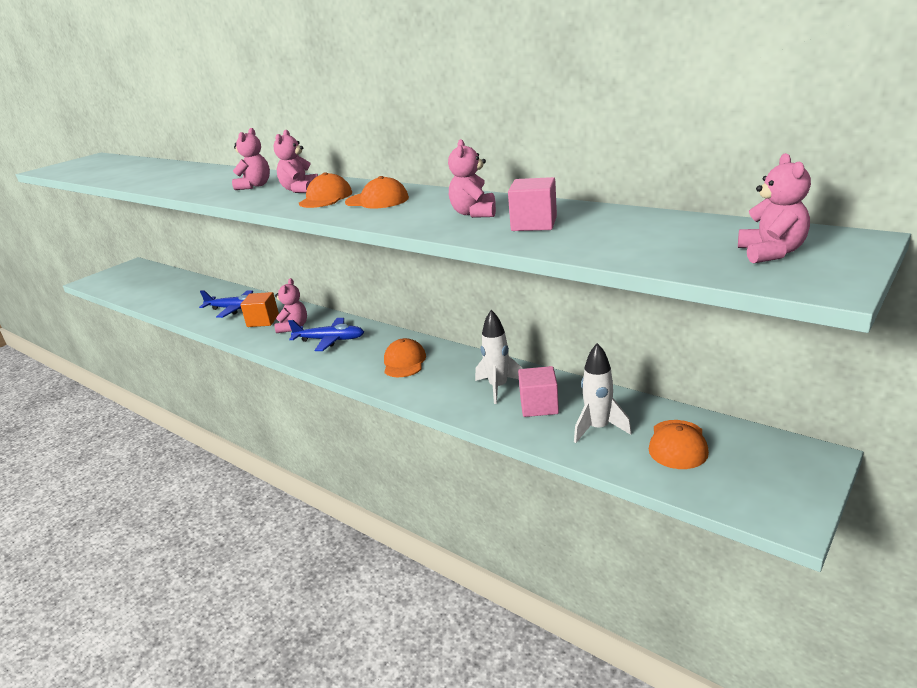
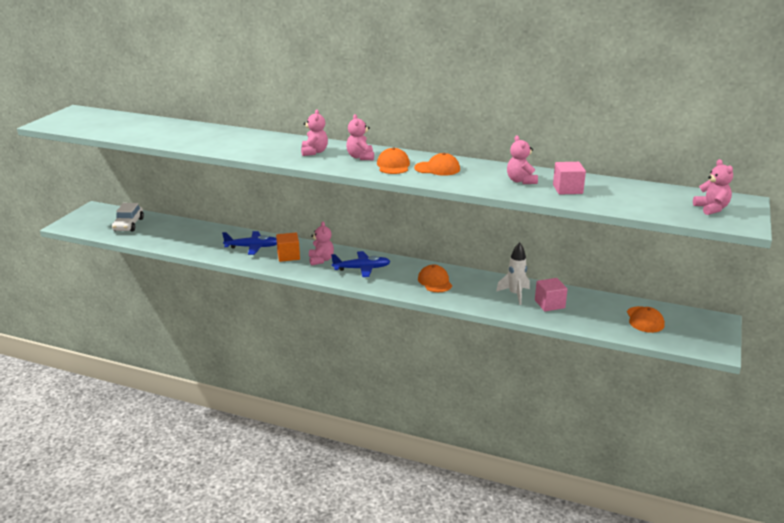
camera: 20 degrees left, 0 degrees up
white rocket [574,343,632,443] -> none
none -> white car [112,203,144,231]

